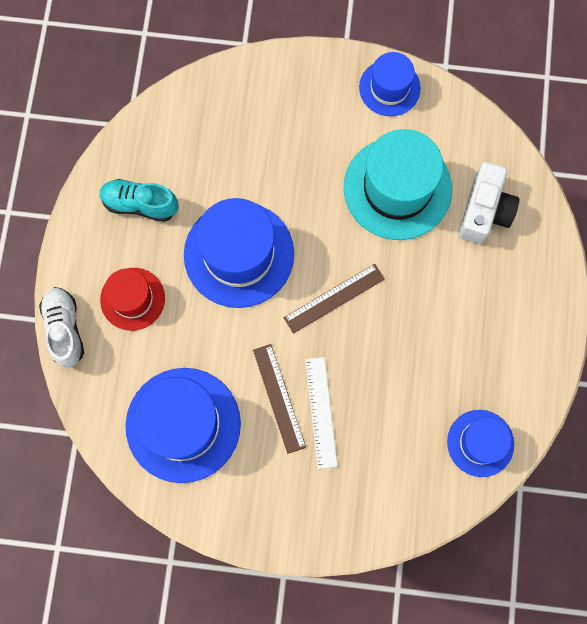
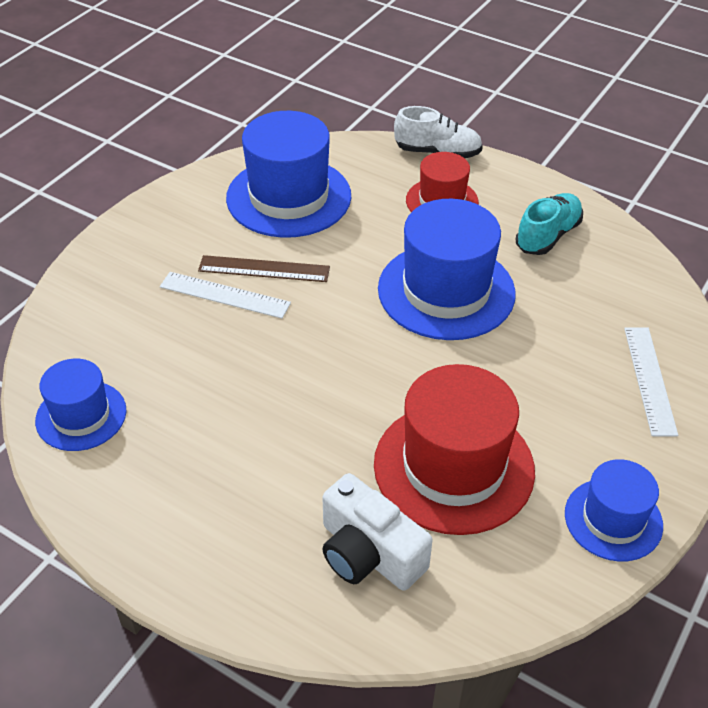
camera: 115 degrees right, 30 degrees down
brown ruler [284,264,385,334] -> none
turquoise hat [344,129,452,240] -> red hat [374,364,535,535]
none -> white ruler [624,327,678,436]

